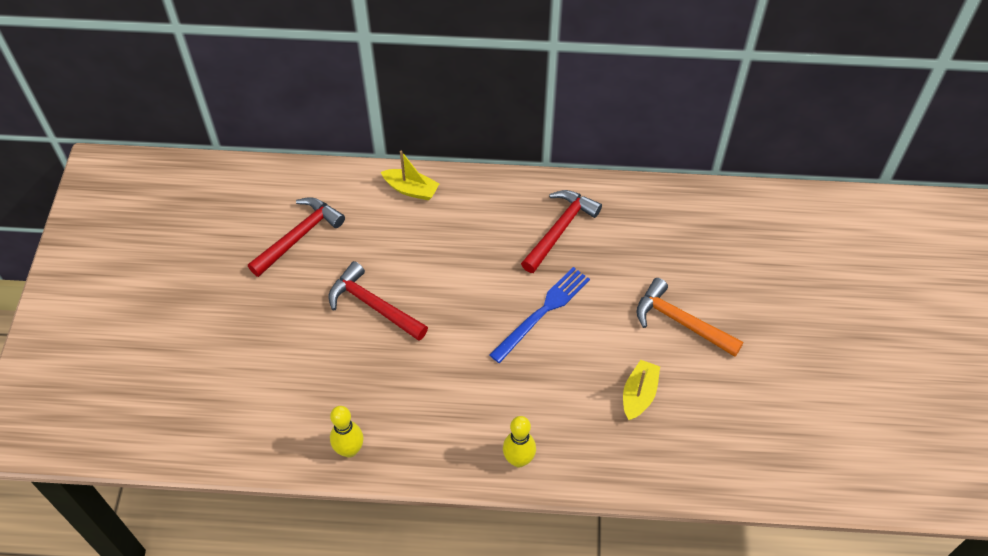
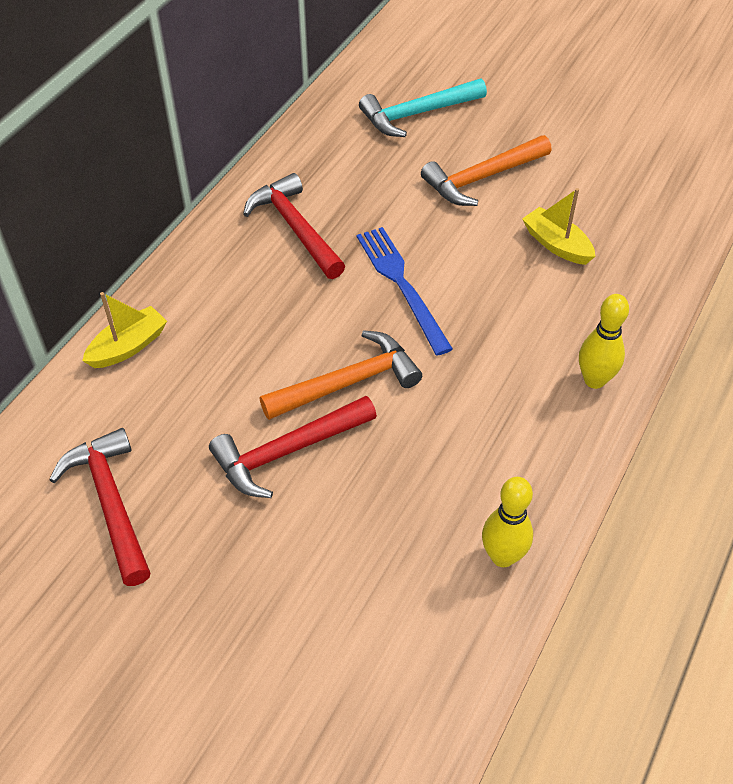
camera: 65 degrees left, 5 degrees down
none -> orange hammer [260,330,422,420]
none -> turquoise hammer [359,78,487,137]

